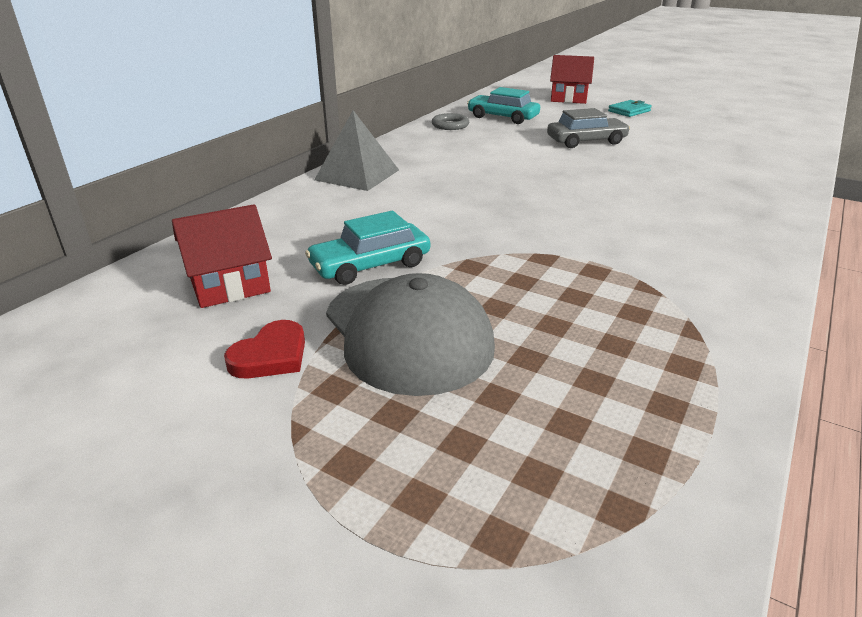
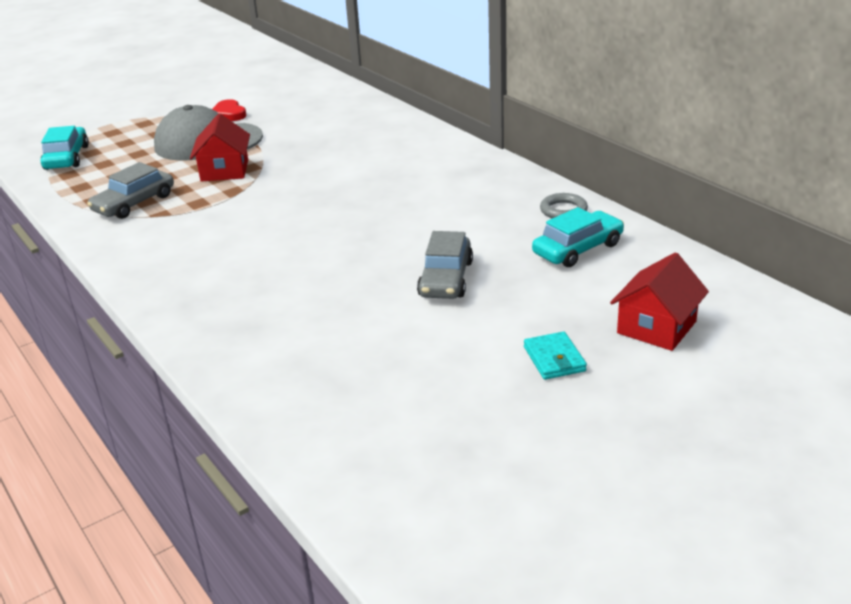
camera: 115 degrees right, 0 degrees up
red house [172,204,272,308] -> red house moved to [190,114,250,182]
turquoise car [305,211,430,285] -> turquoise car moved to [40,126,89,170]
grey pyramid [314,110,399,191] -> none
none -> grey car [87,162,174,219]

